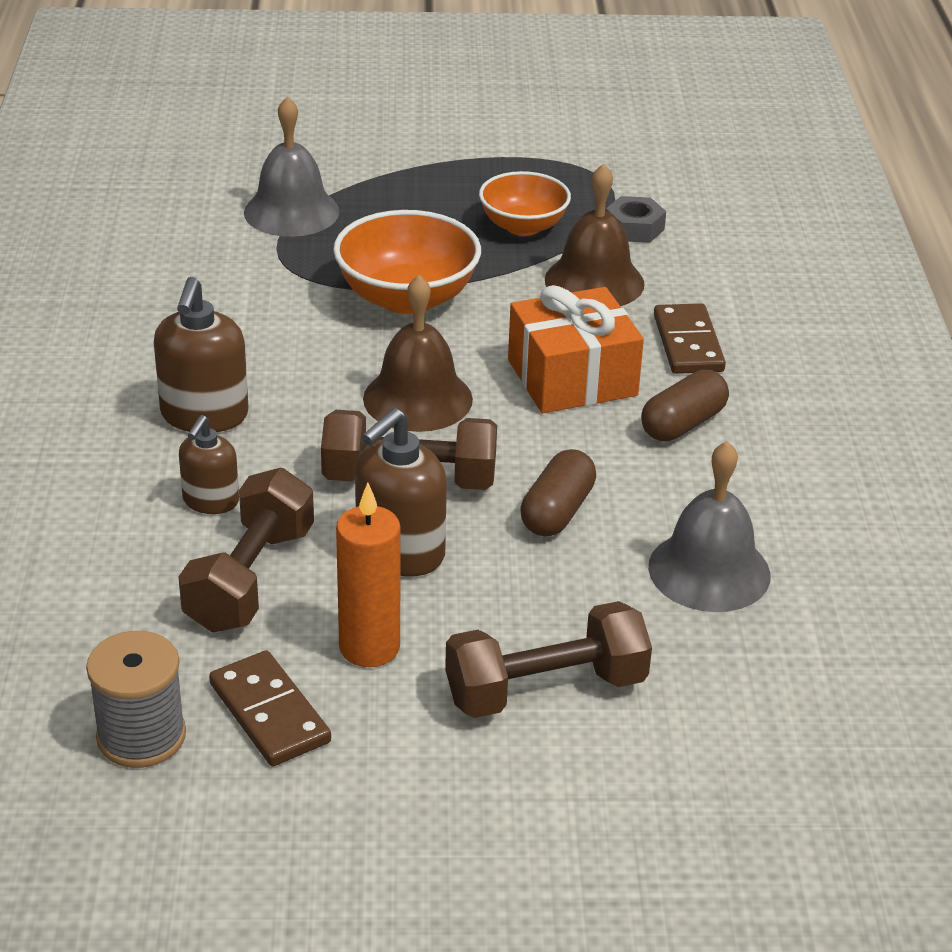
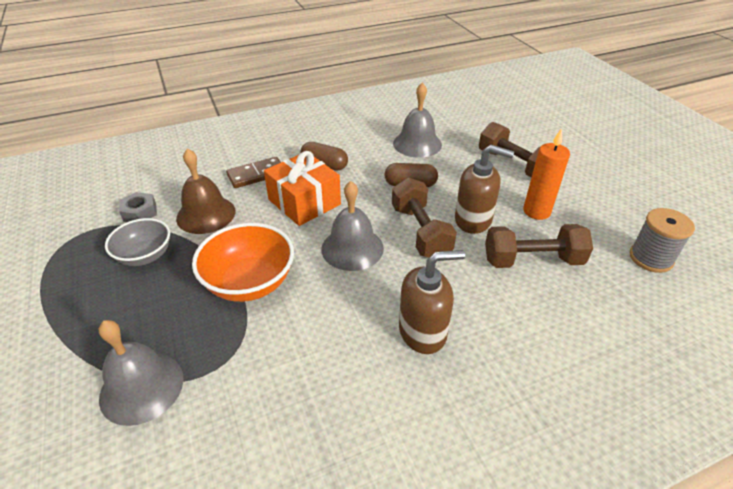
camera: 110 degrees left, 5 degrees up
brown soap dispenser [179,415,239,514] -> none
brown domino [209,650,331,766] -> none
brown bell [363,275,473,432] -> grey bell [321,181,384,271]
orange bowl [479,171,571,236] -> grey bowl [105,218,170,266]

